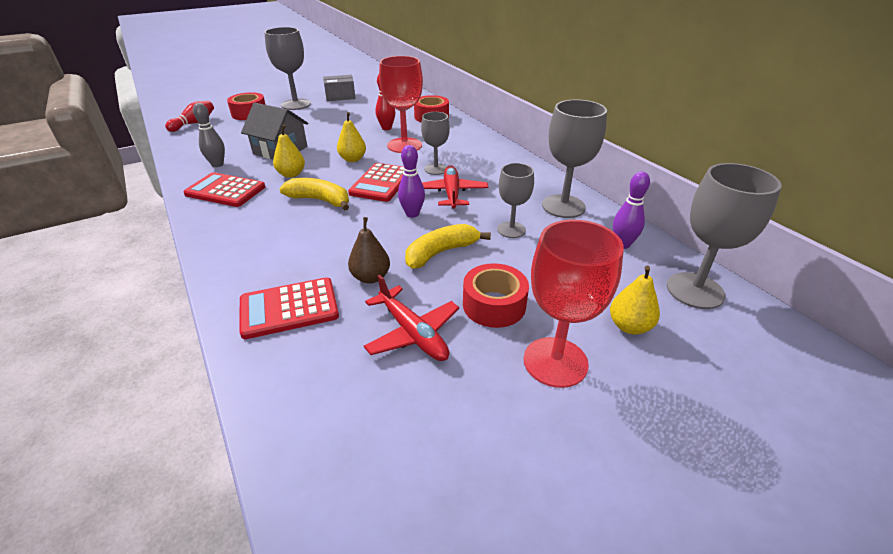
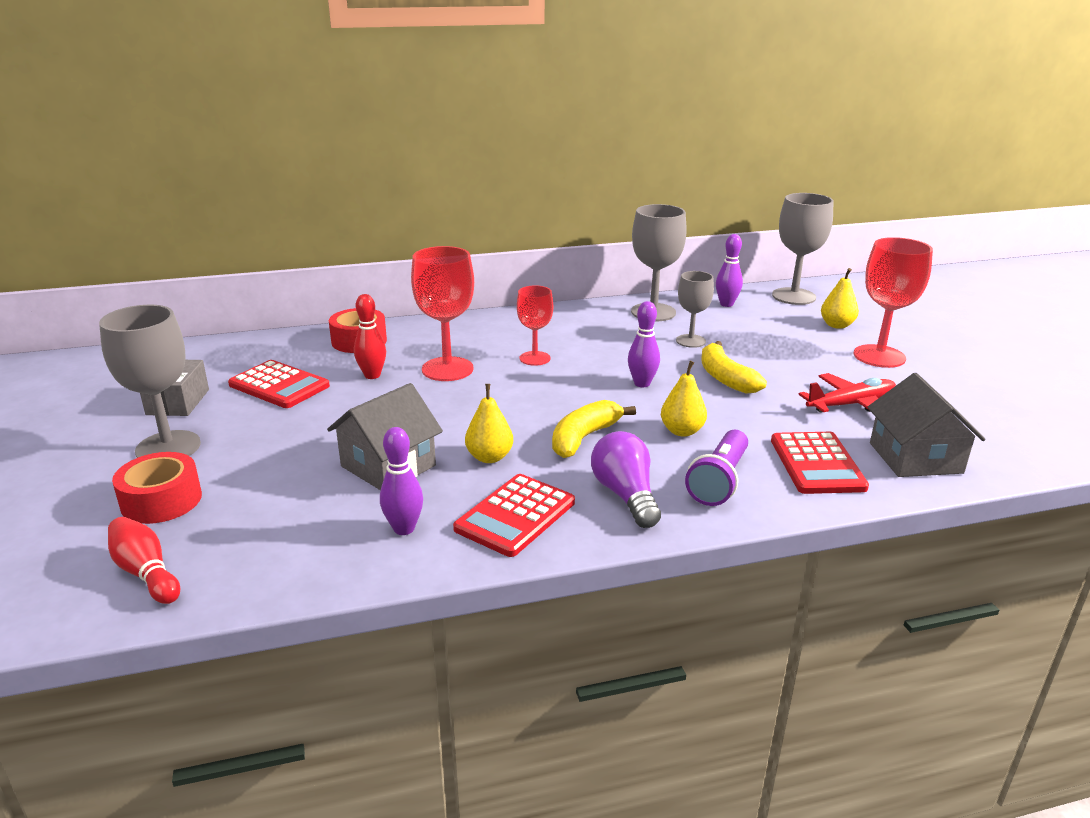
camera: 75 degrees left, 10 degrees down
grey bowling pin [193,103,225,167] -> purple bowling pin [380,427,423,535]
yellow pear [337,112,366,162] -> yellow pear moved to [661,361,707,437]
red calculator [348,163,404,202] -> red calculator moved to [228,360,330,408]
brown pear [348,217,390,284] -> none
grey goblet [421,112,450,175] -> red goblet [517,285,553,366]
red plane [422,165,488,209] -> none
red tape [463,263,529,328] -> none
none -> purple light bulb [591,431,661,528]
none -> purple flashlight [685,430,748,506]
none -> grey house [868,373,986,477]

